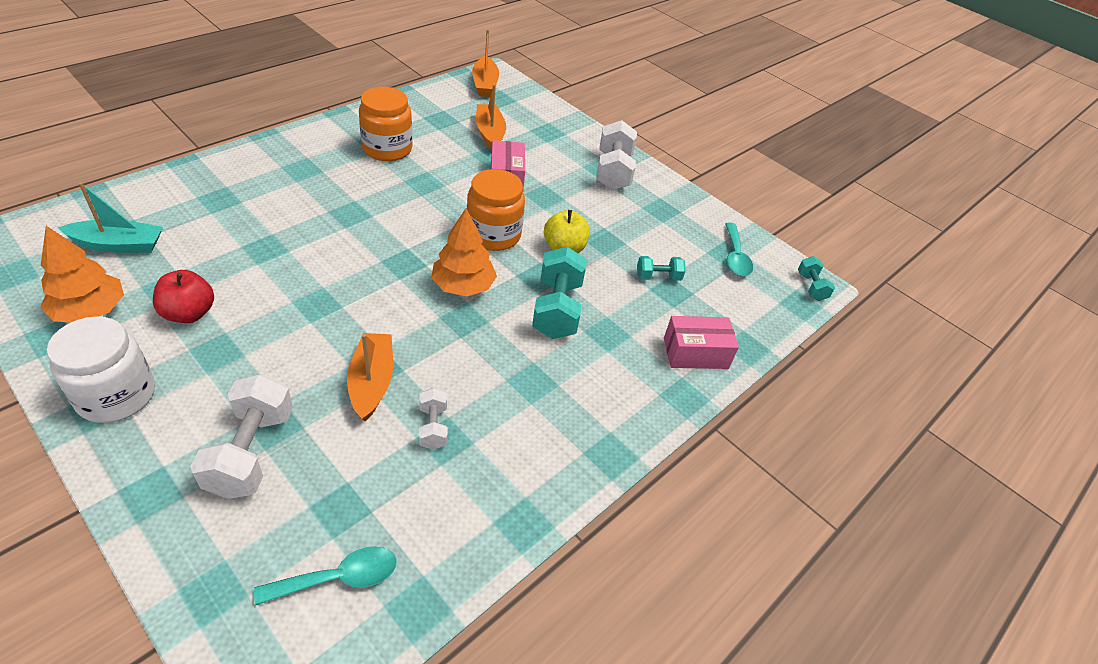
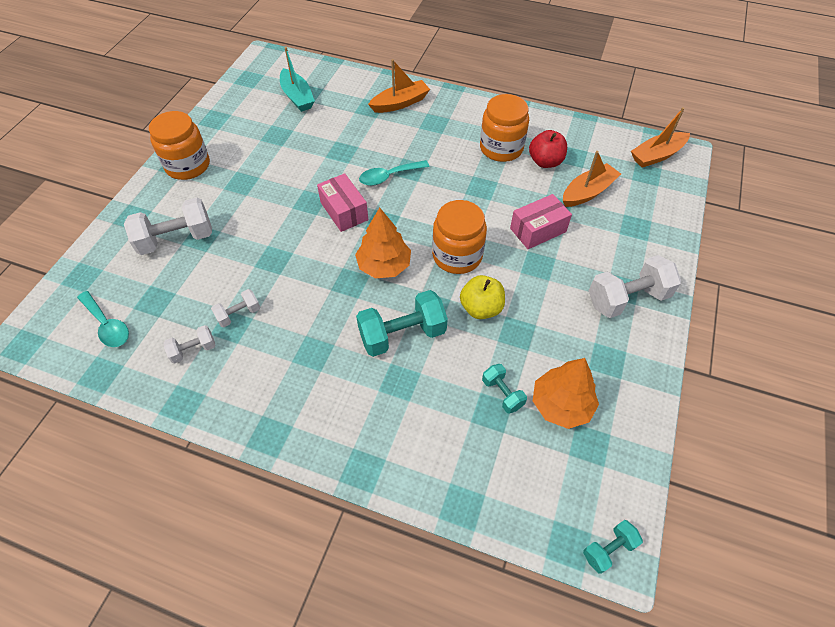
camera: 70 degrees right, 10 degrees up
orange tree [40,226,124,323] -> orange tree moved to [533,358,599,429]
white jar [47,316,155,423] -> orange jar [149,111,210,180]
red apple [153,270,214,323] -> red apple moved to [529,130,567,168]
orange boat [347,333,393,421] -> orange boat moved to [368,59,430,113]
pink box [664,316,739,369] -> pink box moved to [317,173,368,232]
turquoise spoon [725,222,753,276] -> turquoise spoon moved to [359,160,429,186]
none -> white dumbbell [164,325,215,363]

